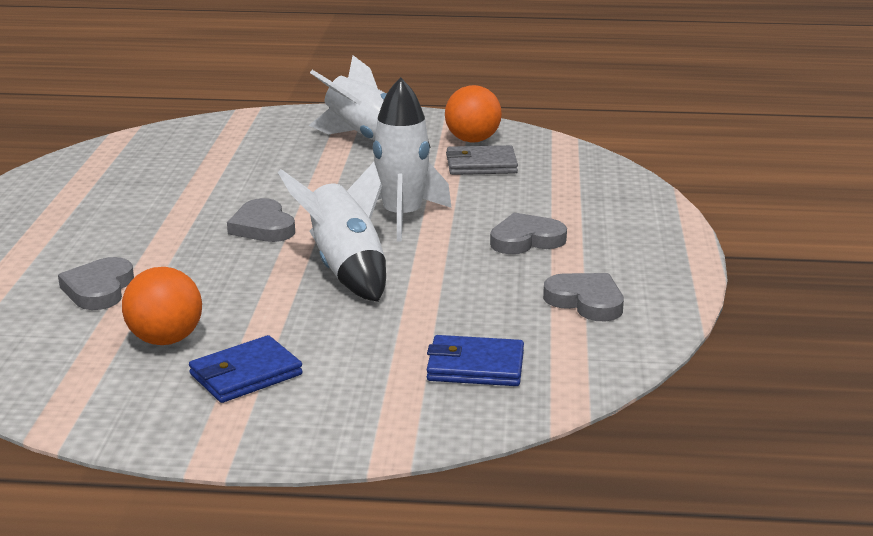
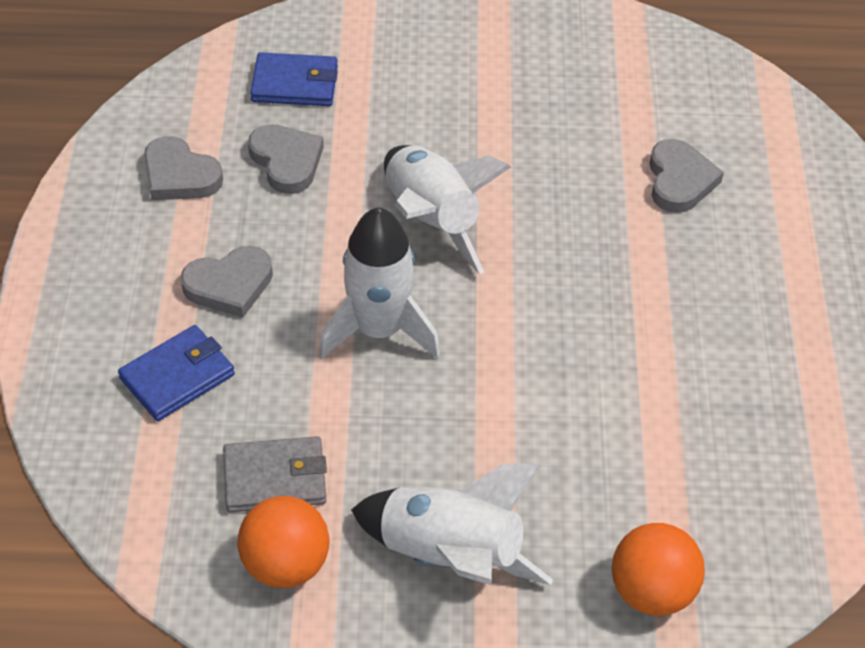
camera: 175 degrees right, 25 degrees up
orange ball [122,267,202,345] -> orange ball moved to [612,523,705,616]
blue wallet [189,335,303,403] -> blue wallet moved to [118,325,235,421]
grey heart [227,198,295,242] -> grey heart moved to [248,124,324,194]

